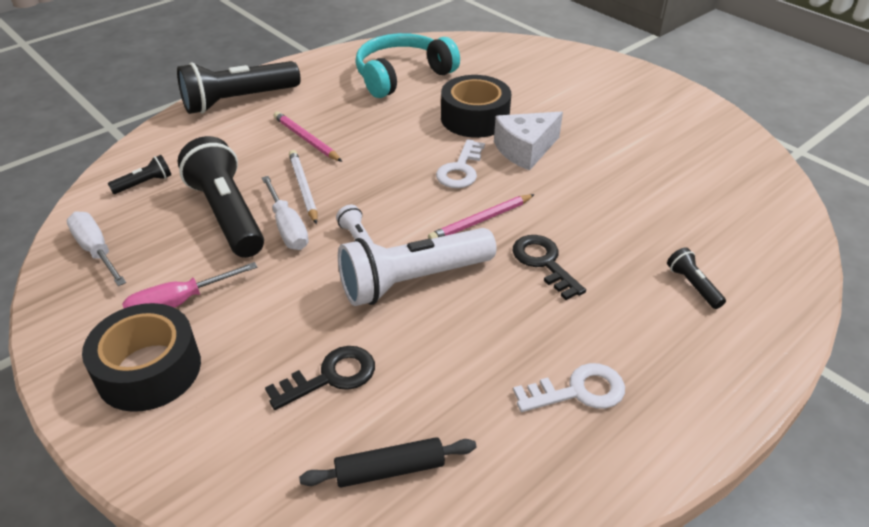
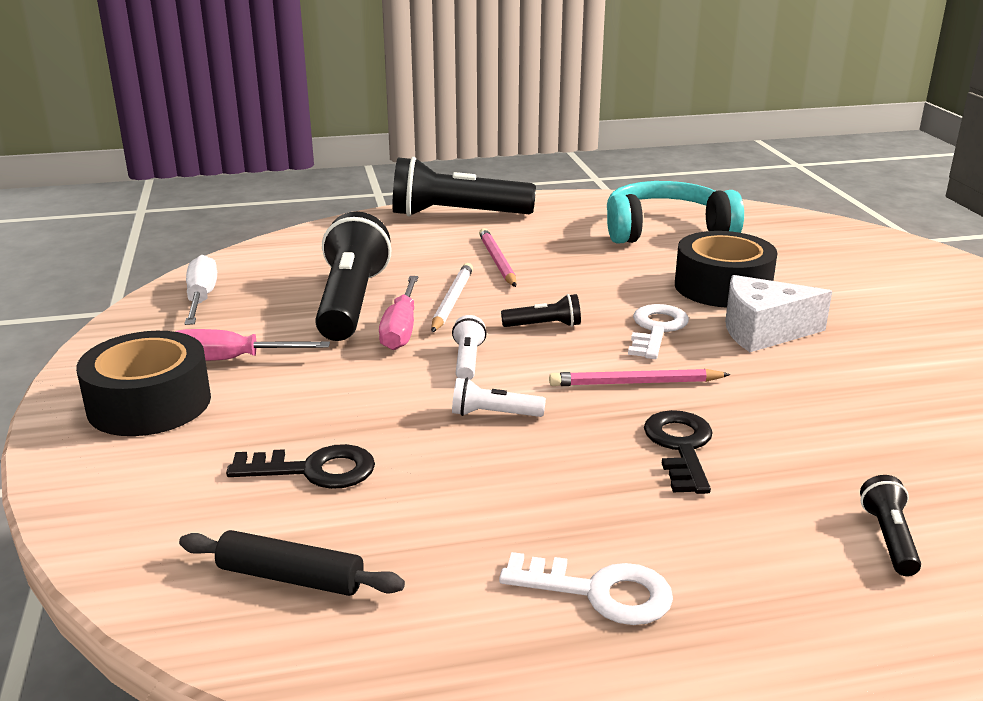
camera: 30 degrees right, 15 degrees down
black flashlight [108,155,171,194] -> black flashlight moved to [501,294,581,327]
white screwdriver [262,176,309,250] -> pink screwdriver [379,276,418,350]
white flashlight [338,228,496,306] -> white flashlight [452,378,546,417], size x0.44
white key [436,139,485,188] -> white key turned 150 degrees clockwise [628,304,689,359]

